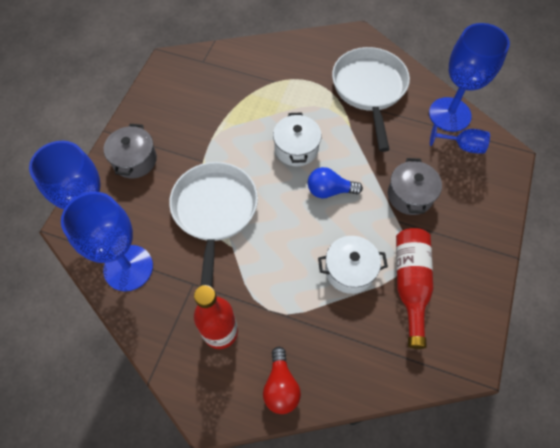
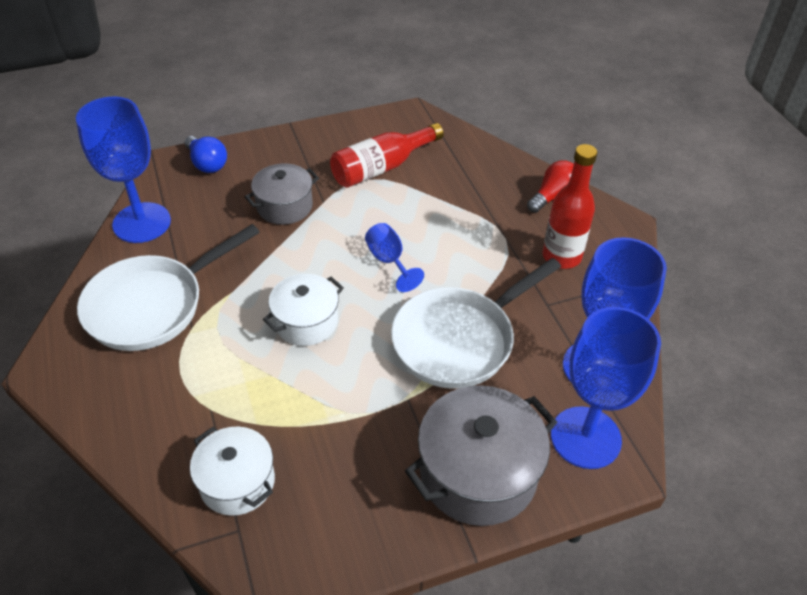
camera: 130 degrees left, 15 degrees down
grey pot [104,124,157,178] -> grey pot [405,386,557,526], size x1.59
blue light bulb [308,167,363,199] -> blue light bulb moved to [185,136,227,173]
white pot [318,236,388,294] -> white pot moved to [190,426,275,516]
blue goblet [430,123,490,154] -> blue goblet moved to [365,223,424,292]

